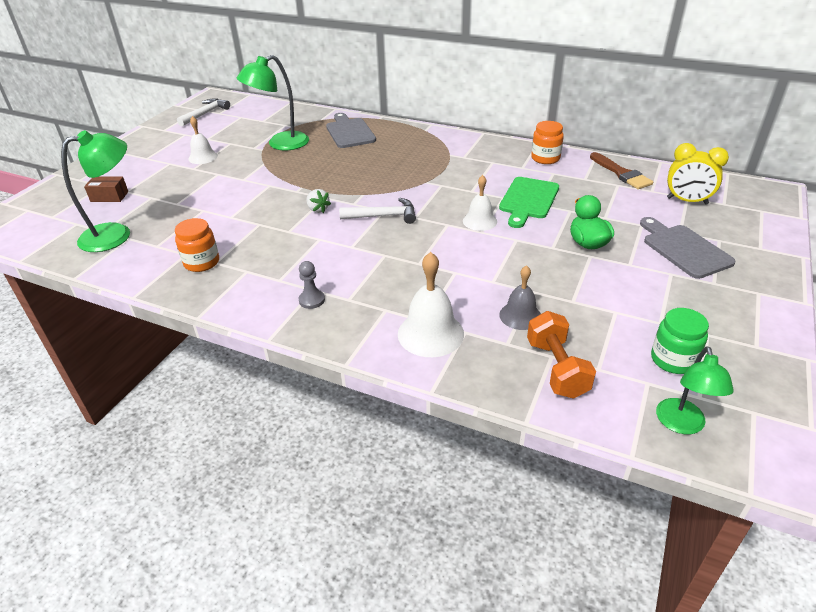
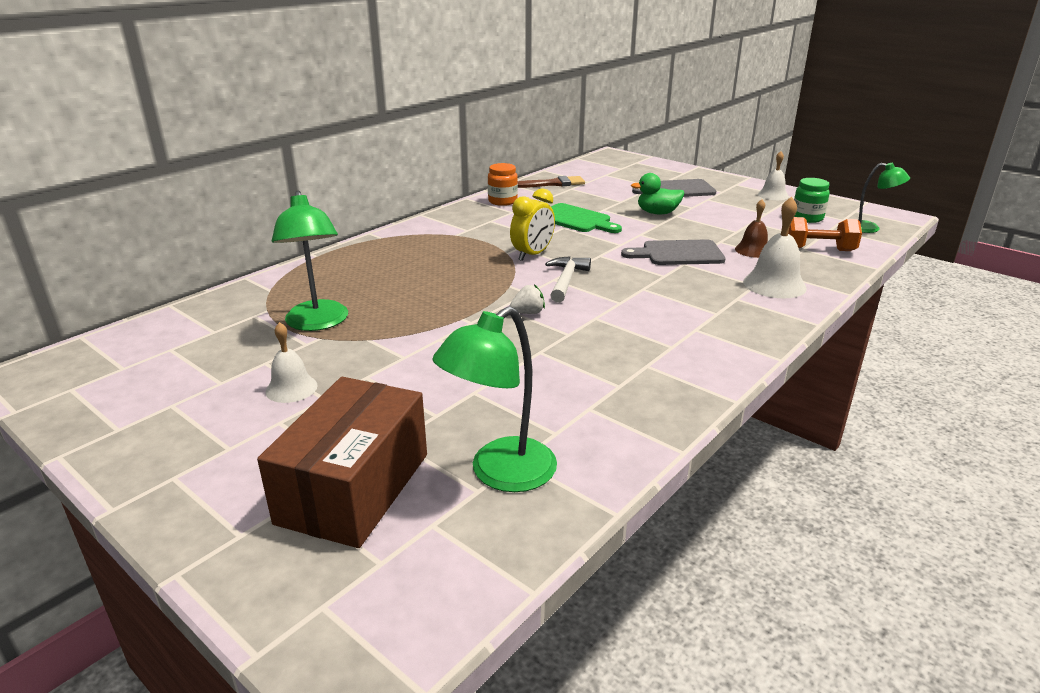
camera: 75 degrees left, 10 degrees down
green lamp [61,130,130,252] -> green lamp turned 120 degrees counterclockwise [432,306,557,492]
brown box [84,177,128,202] -> brown box [257,377,427,548], size x2.40
orange jar [175,218,219,272] -> none
white hammer [177,98,230,126] -> none
grey pawn [299,261,325,309] -> none
grey cutting board [326,113,376,148] -> grey cutting board moved to [621,240,726,265]
white bell [463,175,497,231] -> white bell moved to [758,151,789,200]
grey bell [499,265,541,330] -> brown bell [735,199,768,258]
yellow clock [667,143,729,205] -> yellow clock moved to [510,188,555,261]

